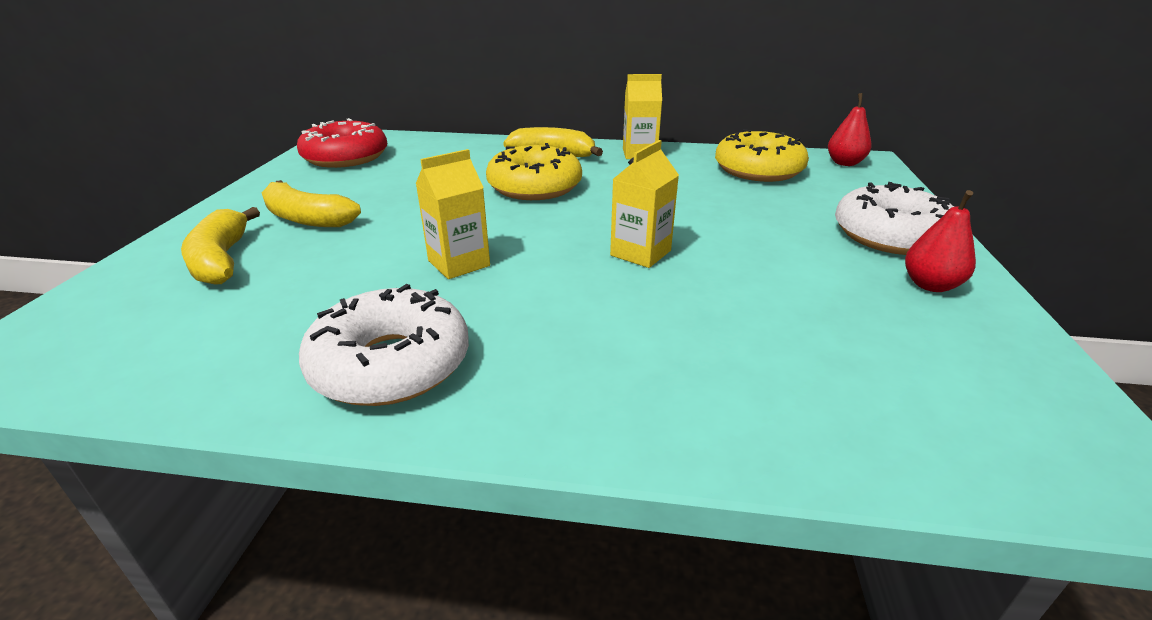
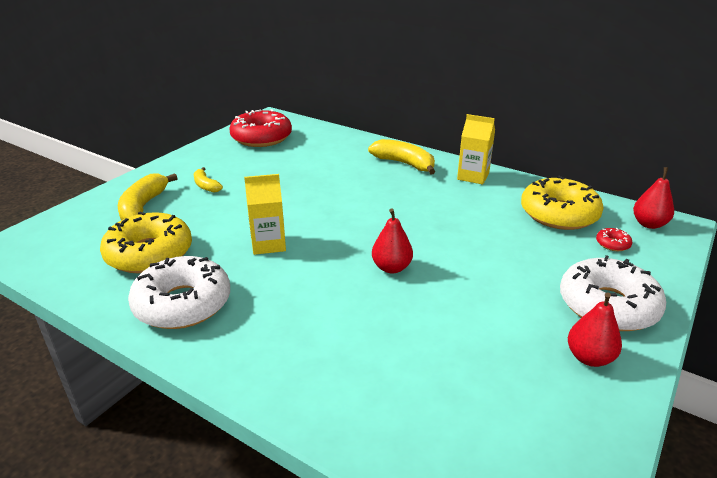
camera: 25 degrees right, 0 degrees up
yellow banana [262,180,361,227] -> yellow banana [194,167,223,193], size x0.58
yellow donut [486,143,582,200] -> yellow donut moved to [100,212,192,273]
yellow carton [610,140,679,268] -> red pear [372,208,413,274]
none -> red donut [596,228,633,251]

